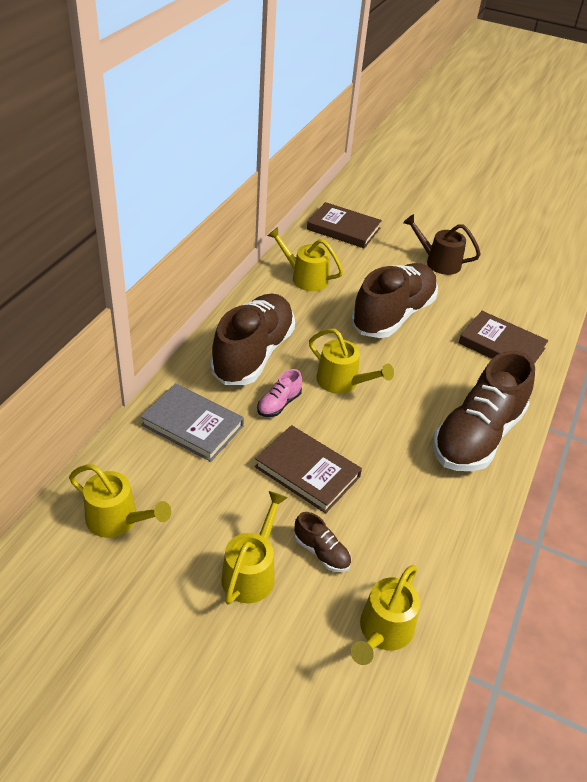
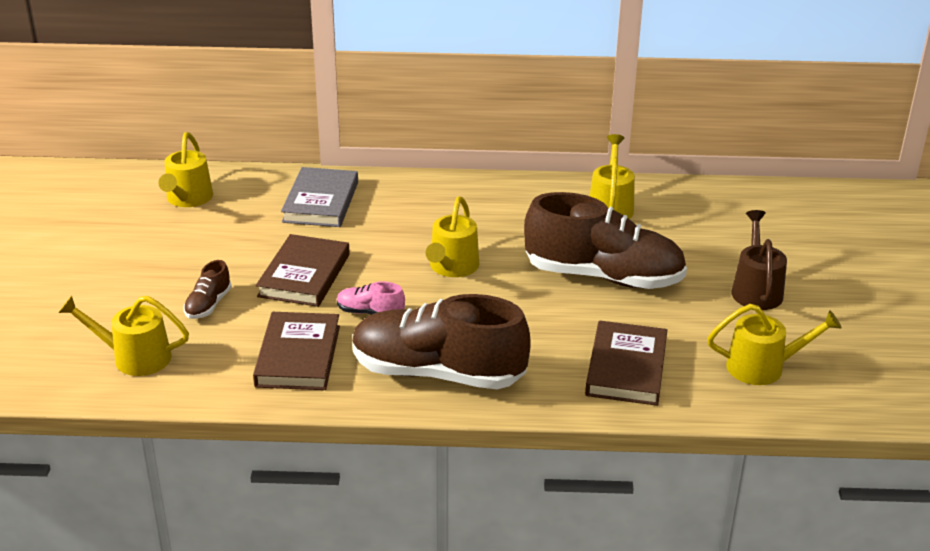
camera: 70 degrees right, 10 degrees down
brown shoe [210,294,295,385] -> none
yellow watering can [221,491,287,605] -> yellow watering can moved to [707,304,842,385]
pink shoe [257,369,302,417] -> pink shoe moved to [337,281,405,315]
brown book [307,202,382,249] -> brown book moved to [253,312,340,390]

